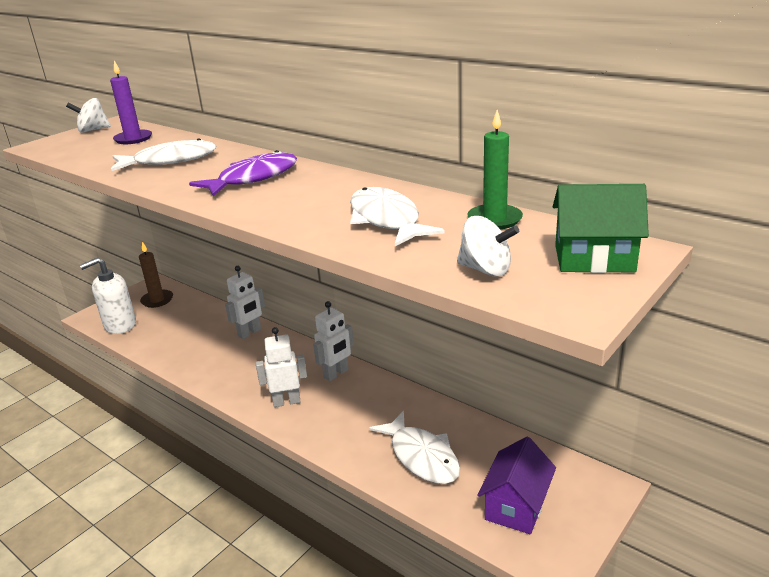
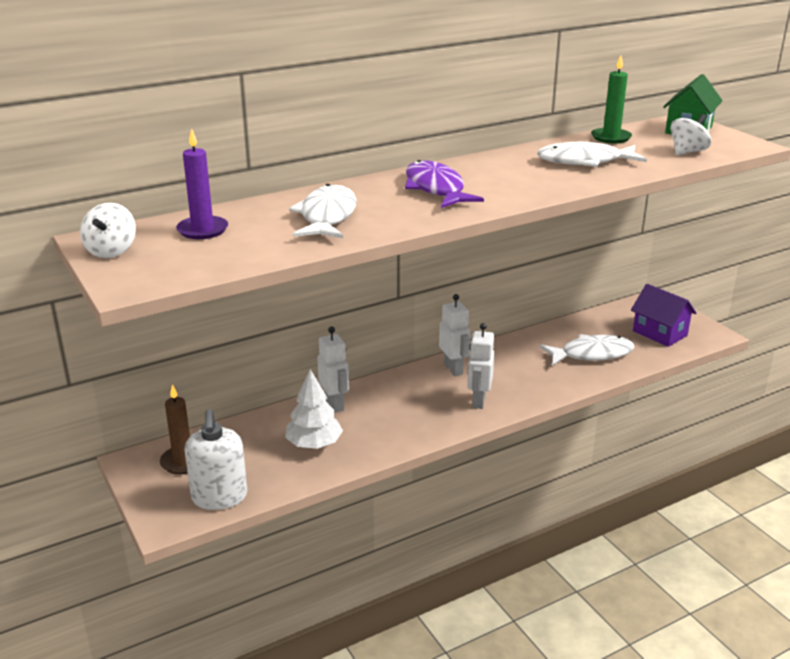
camera: 70 degrees left, 0 degrees up
none -> white tree [285,369,343,449]

